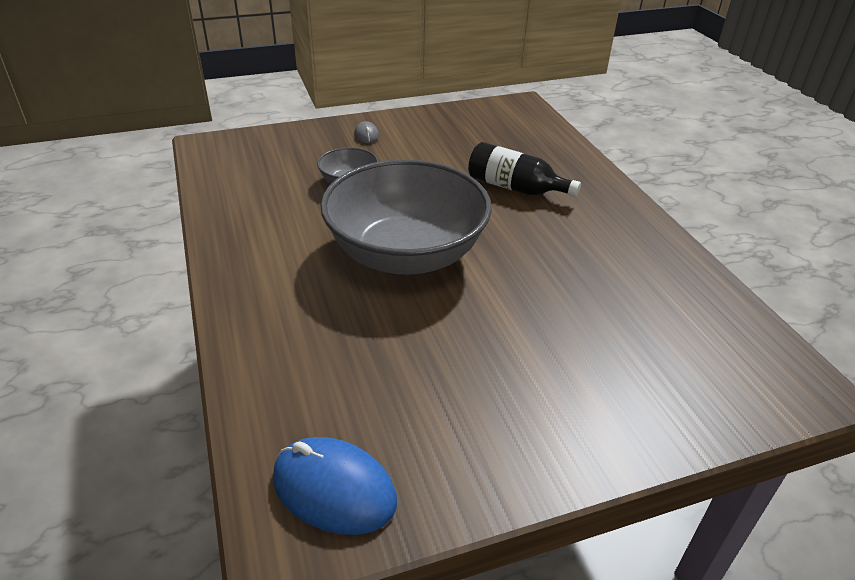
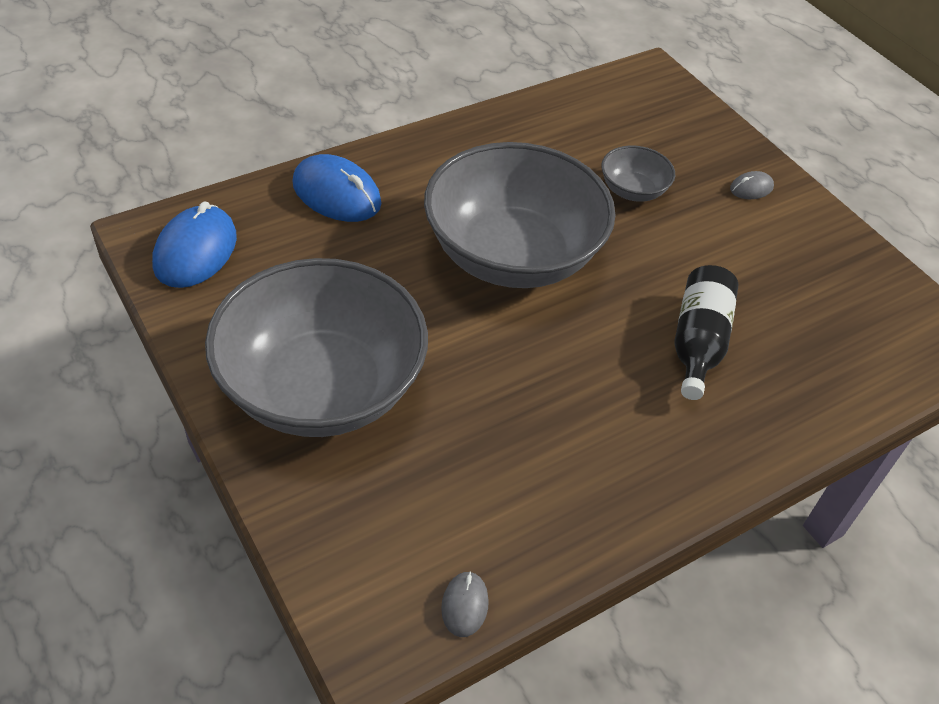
camera: 75 degrees right, 10 degrees up
none -> grey bowl [205,258,428,437]
none -> blue mouse [292,154,381,222]
none -> grey mouse [441,571,489,637]

